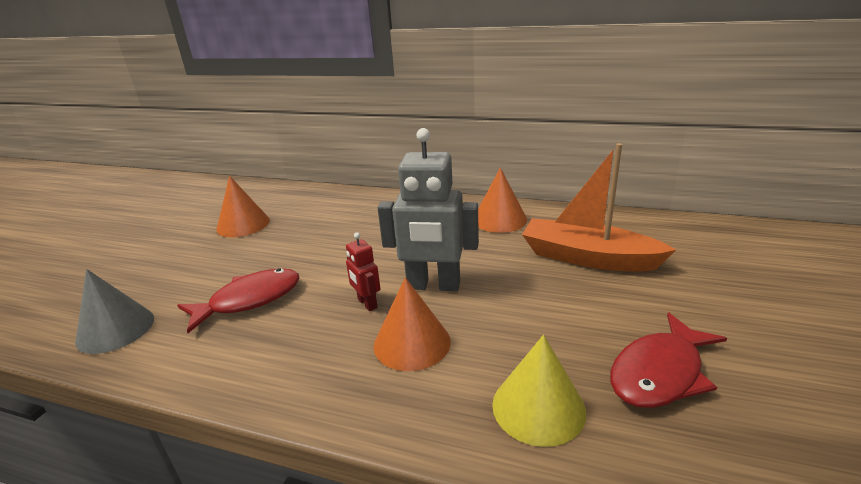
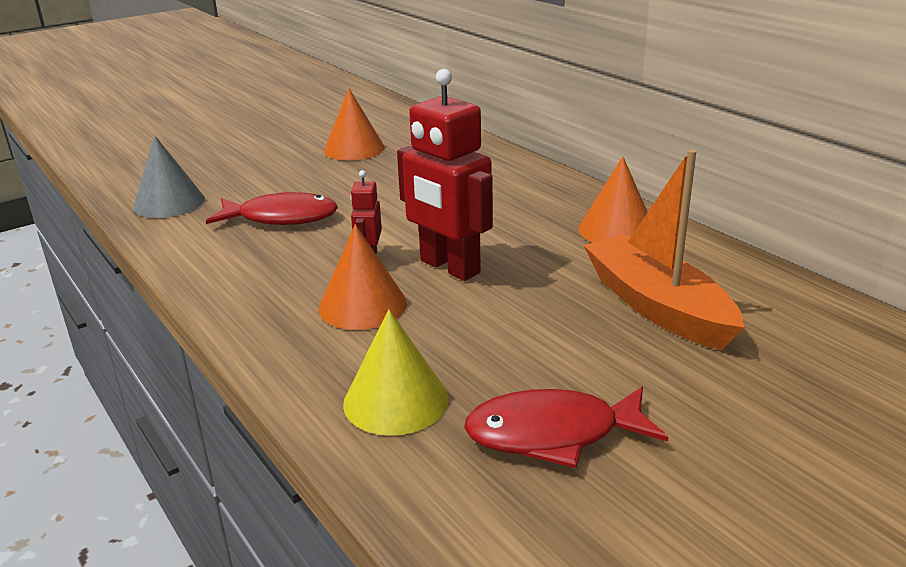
camera: 35 degrees right, 0 degrees up
grey robot [378,128,479,291] -> red robot [397,69,493,281]

